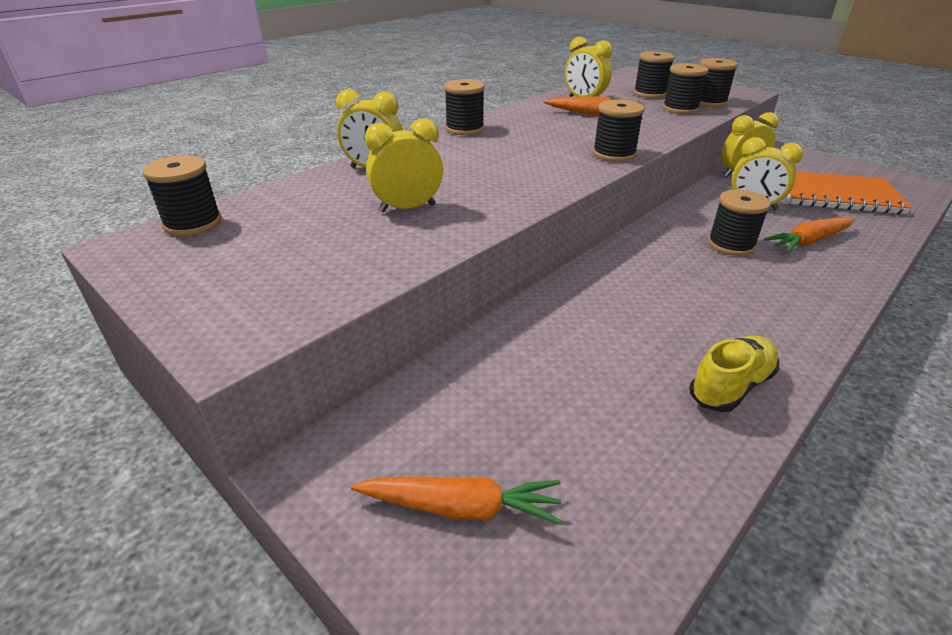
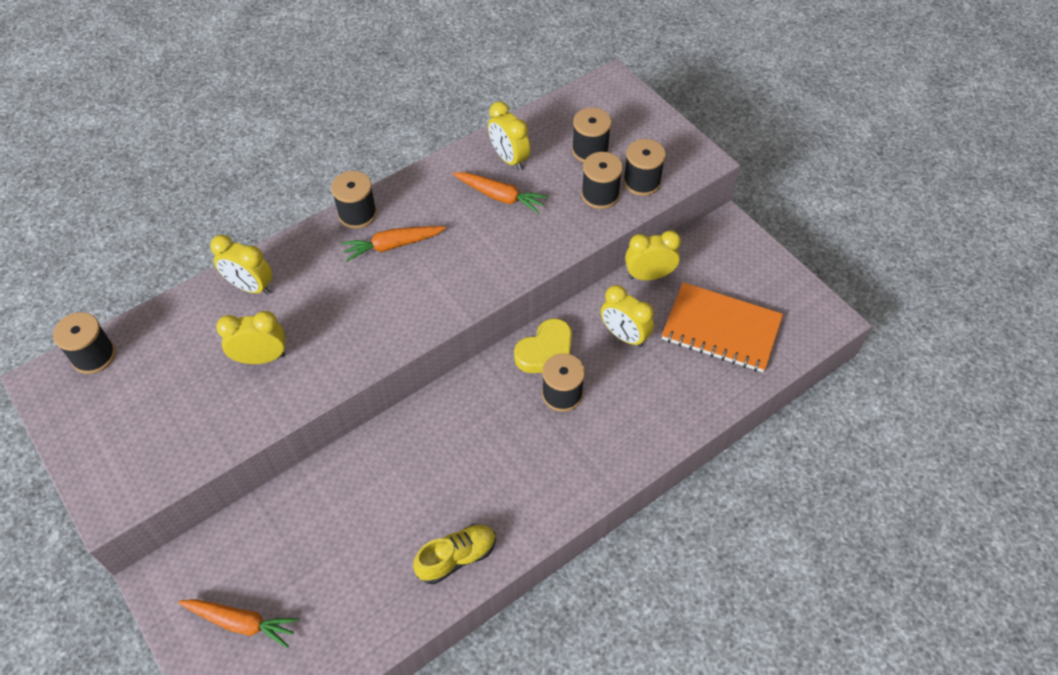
camera: 10 degrees right, 20 degrees up
black spool [593,99,645,162] -> none
orange carrot [764,217,855,252] -> orange carrot moved to [341,226,446,262]
none -> yellow heart [514,318,572,373]

